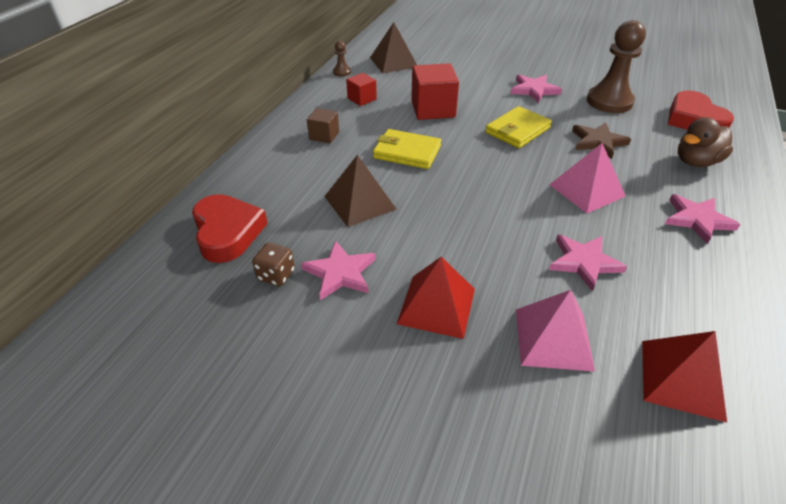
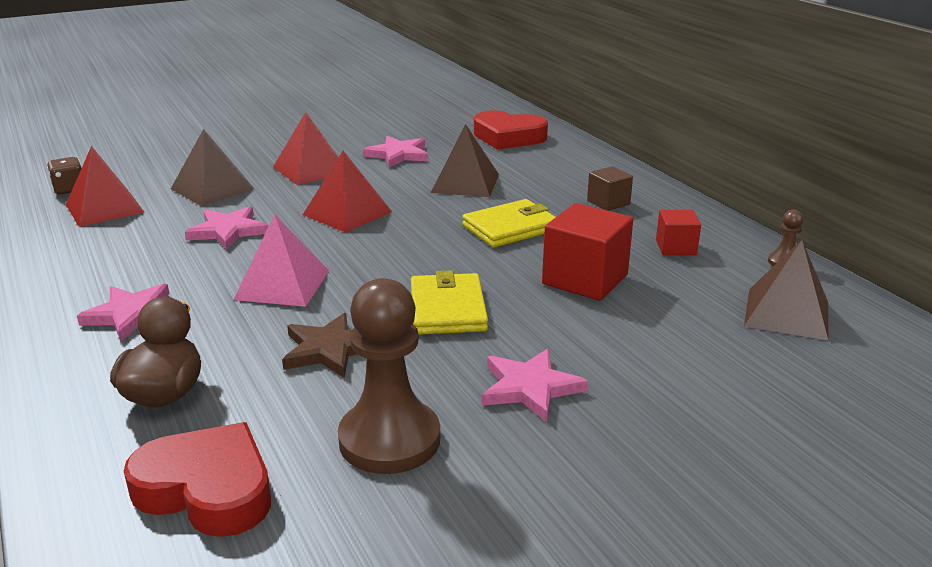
camera: 130 degrees right, 15 degrees down
brown dice [252,243,295,286] -> brown dice moved to [47,157,81,195]
pink pyramid [516,290,595,371] -> brown pyramid [171,129,254,206]
none -> red pyramid [303,151,392,233]

